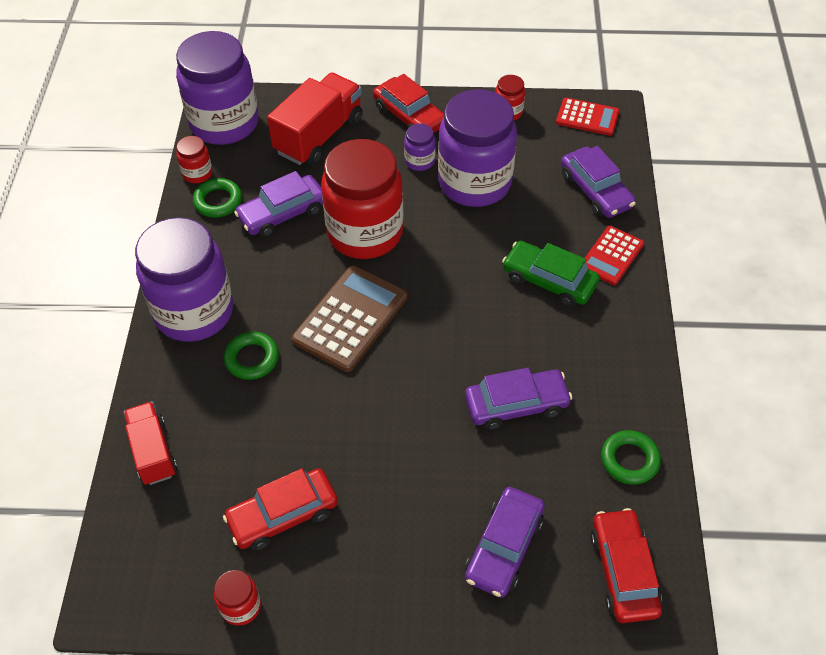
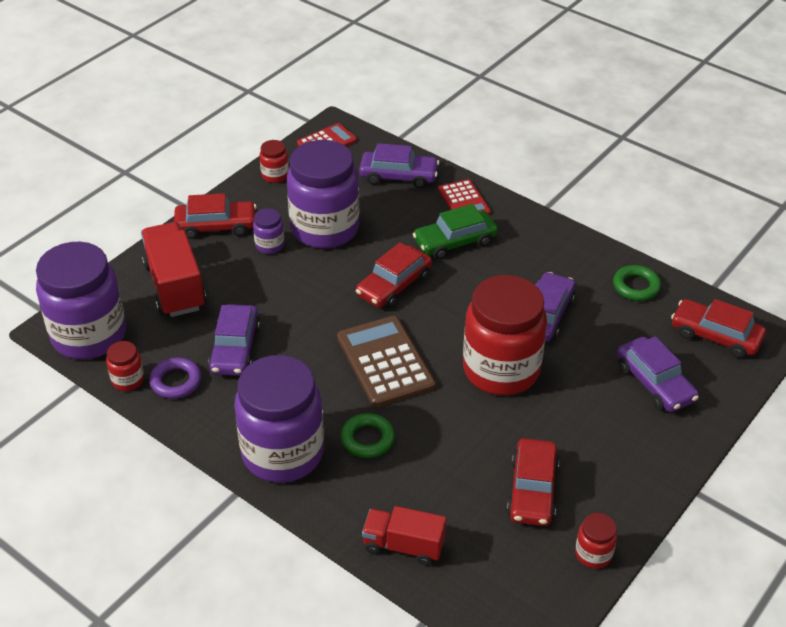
camera: 55 degrees left, 10 degrees down
green ring [193,178,242,218] -> purple ring [149,358,202,399]
red jar [321,139,404,259] -> red jar moved to [463,275,547,396]
none -> red car [356,242,432,308]

